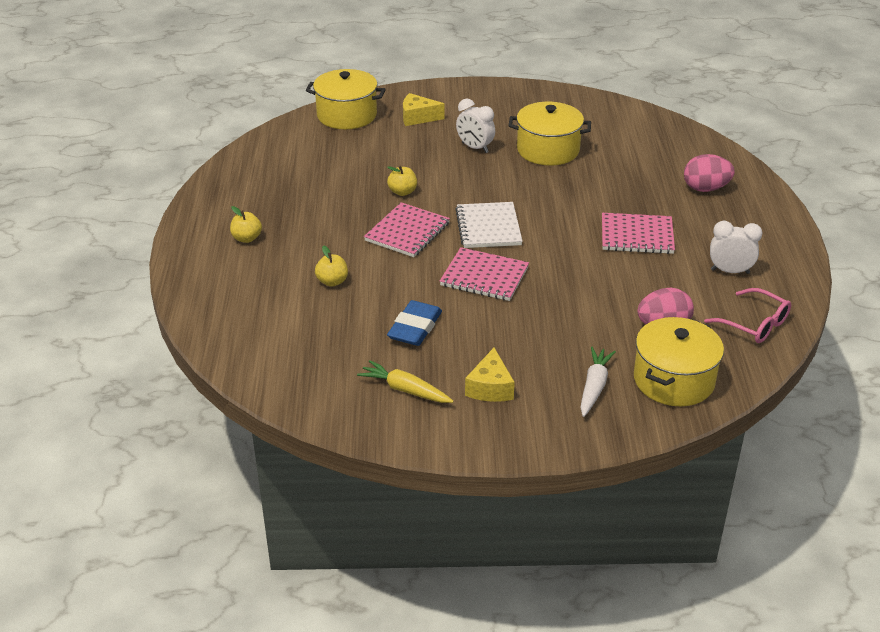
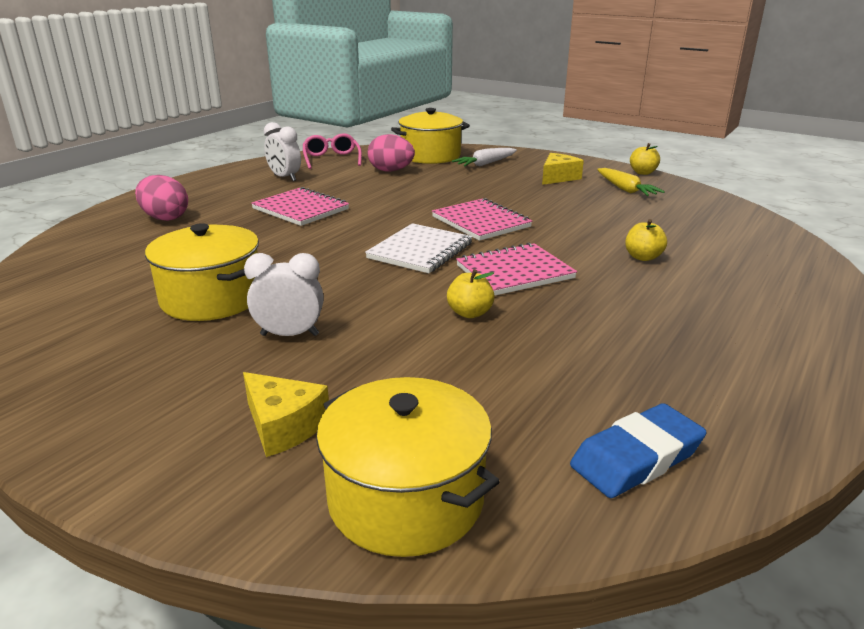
camera: 145 degrees left, 10 degrees down
yellow apple [230,206,262,243] -> yellow apple moved to [630,143,660,175]
blue eraser [387,300,442,346] -> blue eraser moved to [570,403,706,498]
white clock [456,98,495,153] -> white clock turned 75 degrees counterclockwise [244,253,324,336]

